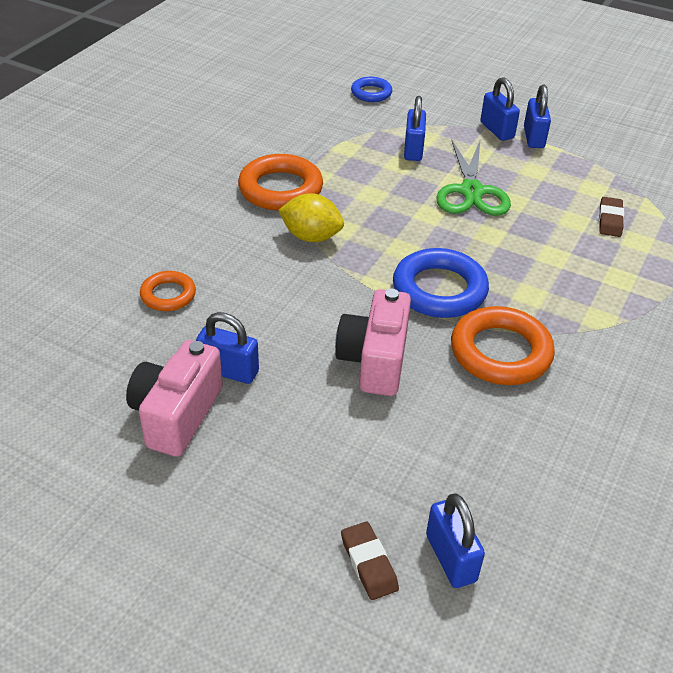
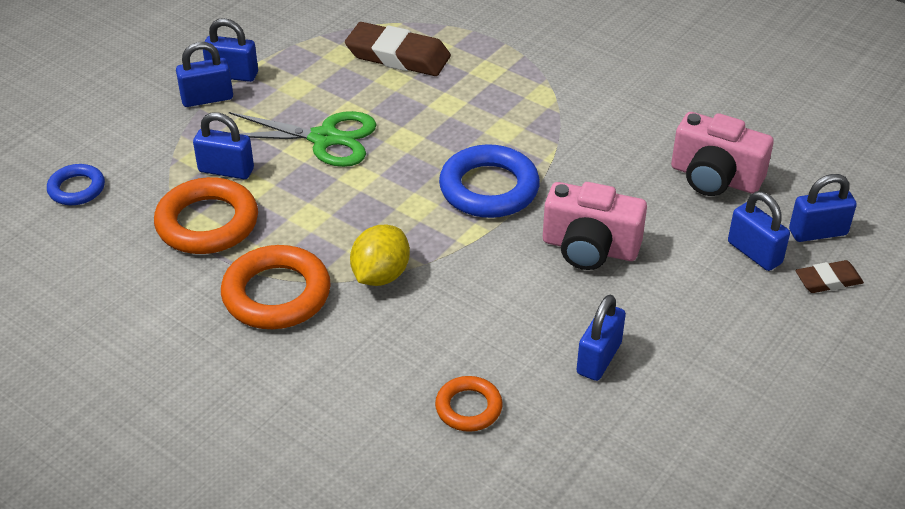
camera: 80 degrees left, 0 degrees up
pink camera [126,340,223,457] -> pink camera moved to [671,112,774,196]
orange ring [451,306,555,385] -> orange ring moved to [154,177,258,254]
brown eraser [599,197,624,237] -> brown eraser [345,22,451,76], size x1.85
none -> blue padlock [728,191,790,271]

